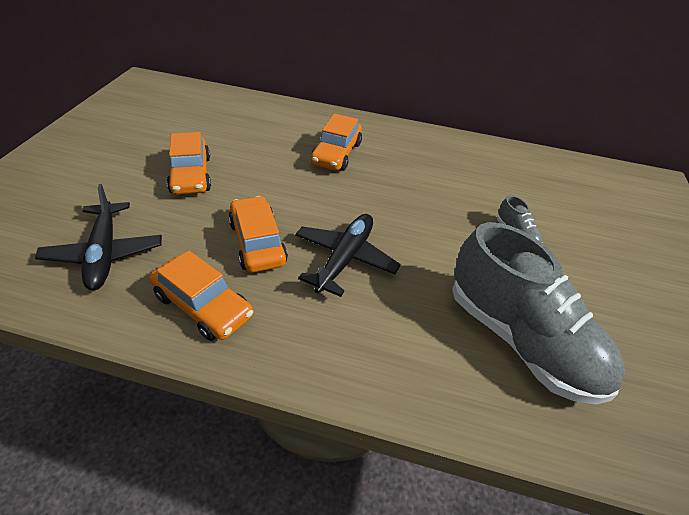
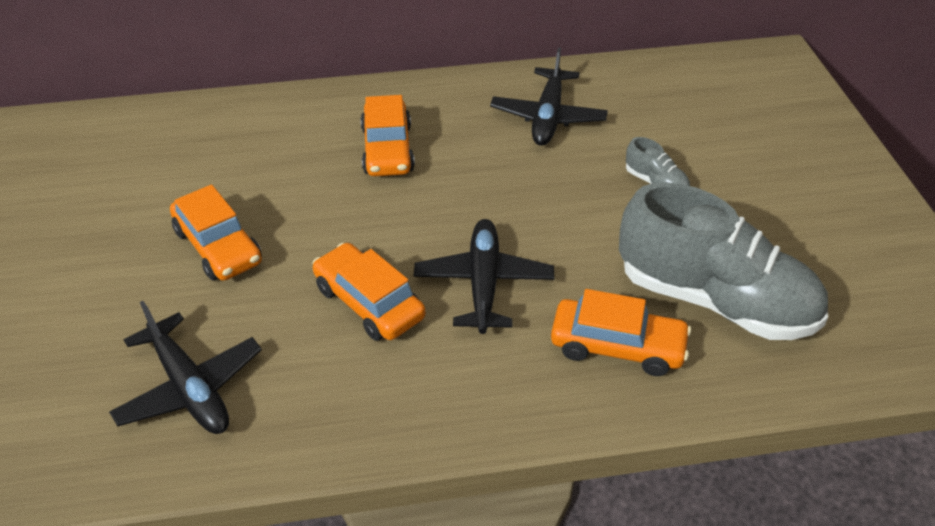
camera: 20 degrees left, 0 degrees up
orange car [149,250,253,341] -> orange car moved to [551,289,691,376]
none -> black plane [490,48,608,146]

